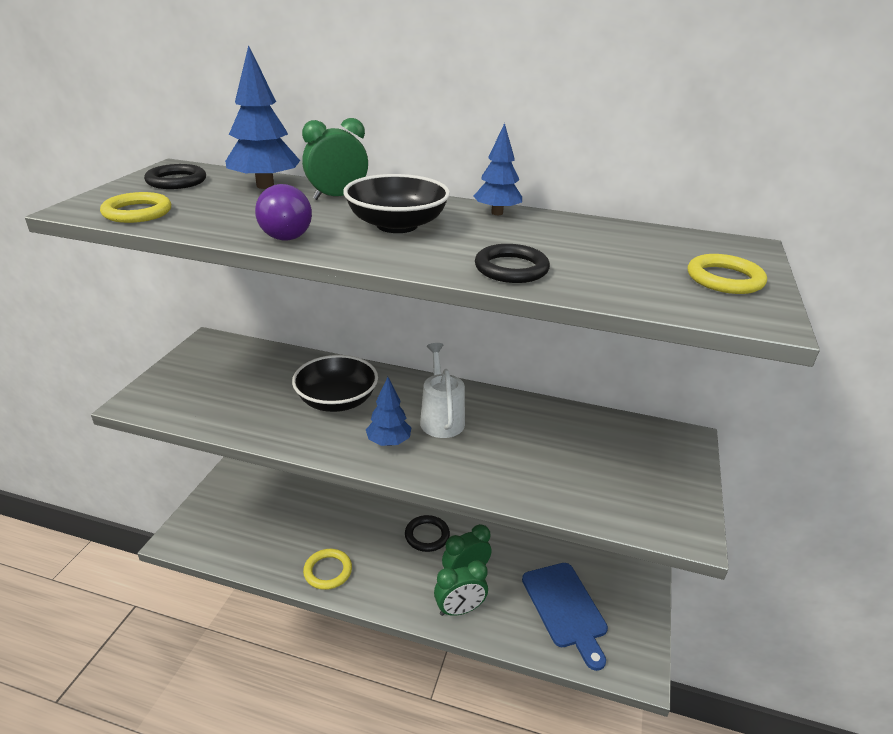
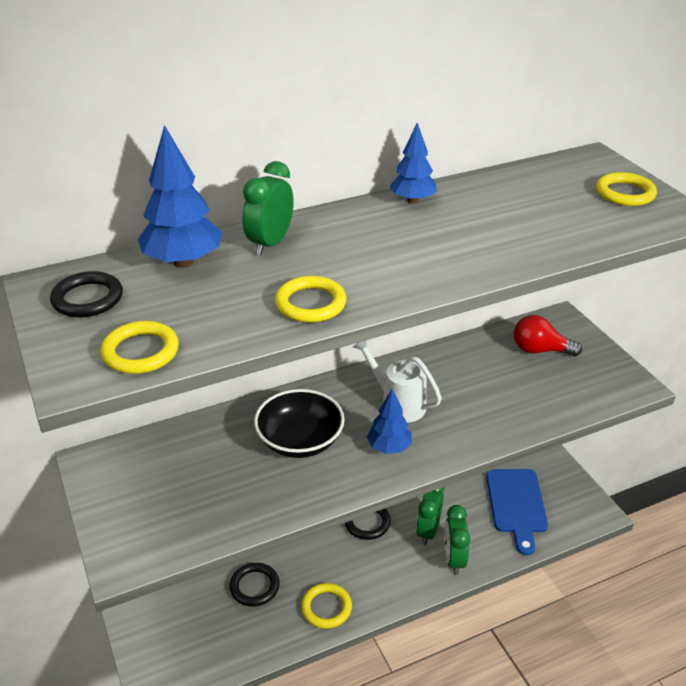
camera: 40 degrees left, 5 degrees up
purple light bulb [255,184,312,240] -> yellow ring [275,276,346,323]
black bowl [343,174,450,233] -> none
green clock [434,560,488,616] -> green clock turned 150 degrees clockwise [444,505,470,575]
black ring [475,244,550,283] -> black ring moved to [229,563,280,606]
blue cutting board [522,563,608,671] -> blue cutting board turned 60 degrees clockwise [486,469,548,555]
none -> red light bulb [514,315,582,357]

